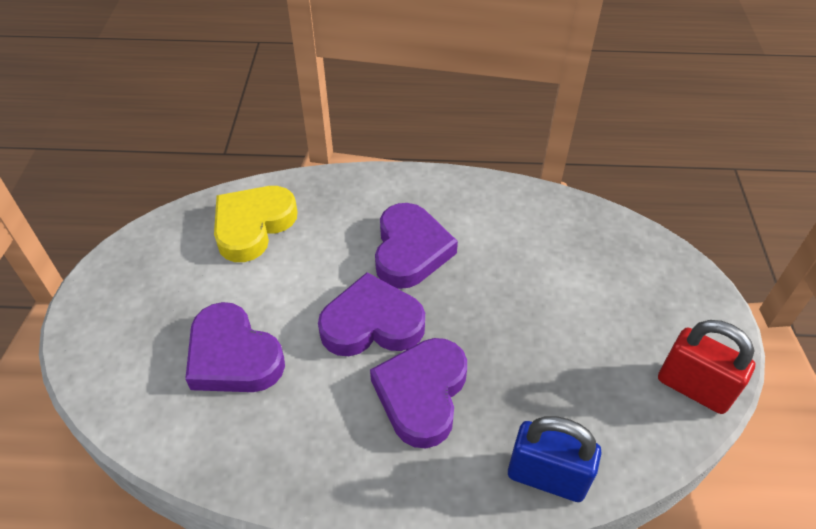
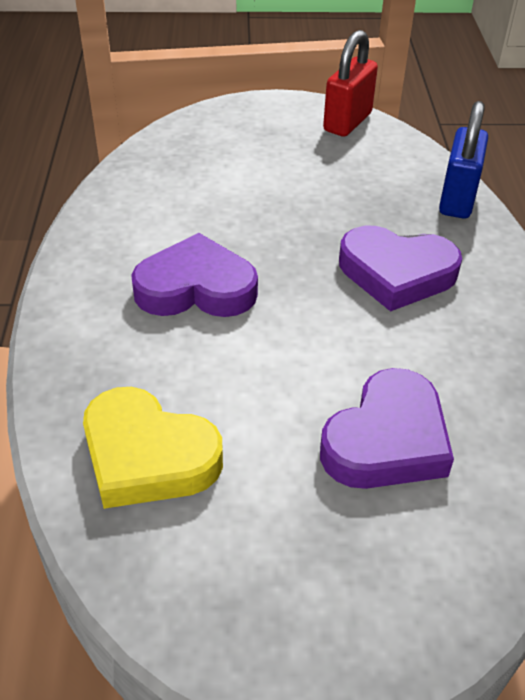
camera: 95 degrees left, 5 degrees down
purple heart [318,272,425,356] -> none

